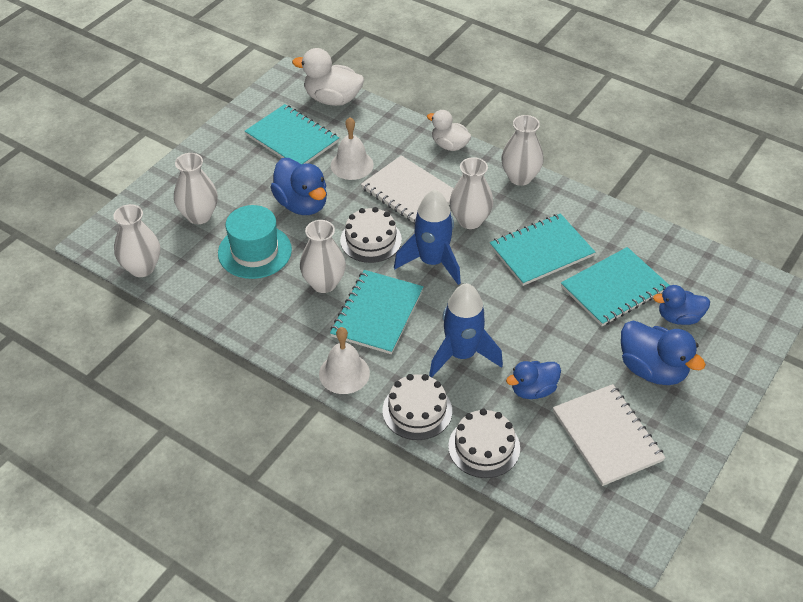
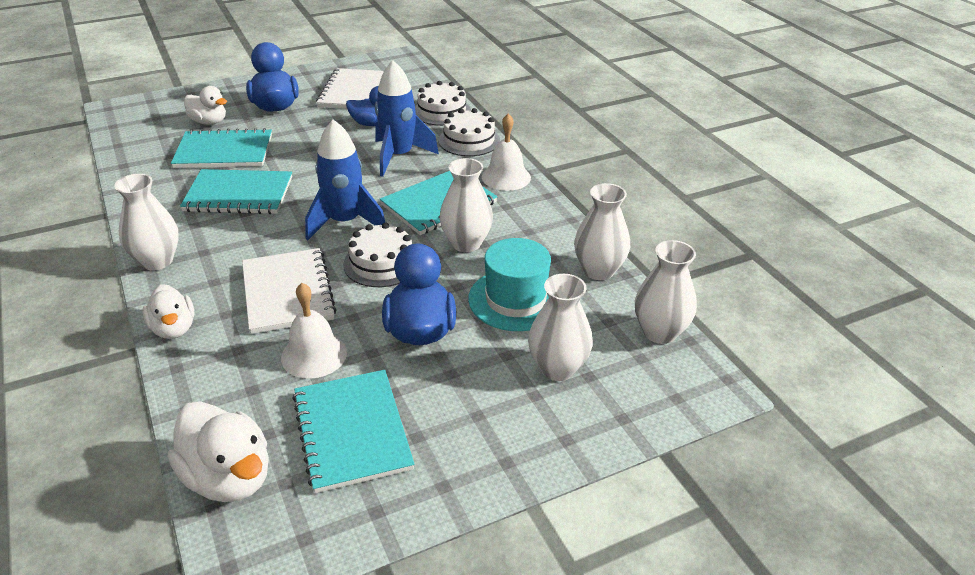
camera: 150 degrees left, 10 degrees down
white vase [450,157,493,229] -> white vase moved to [574,183,630,280]
blue duck [653,285,710,325] -> white duck [184,86,227,125]

